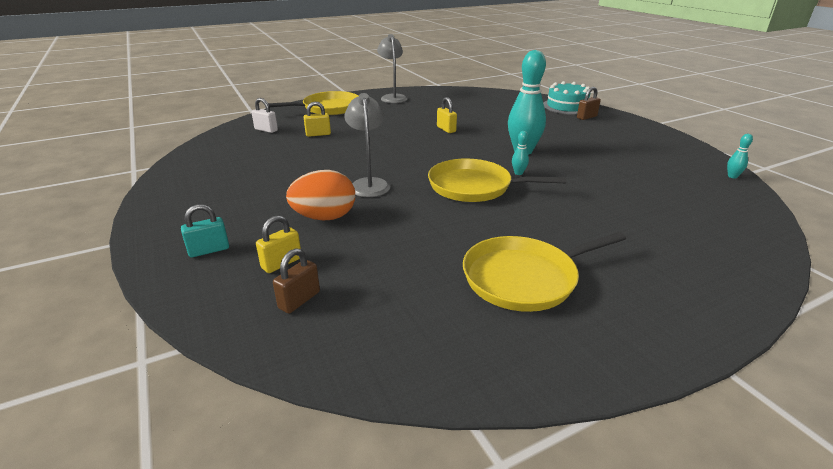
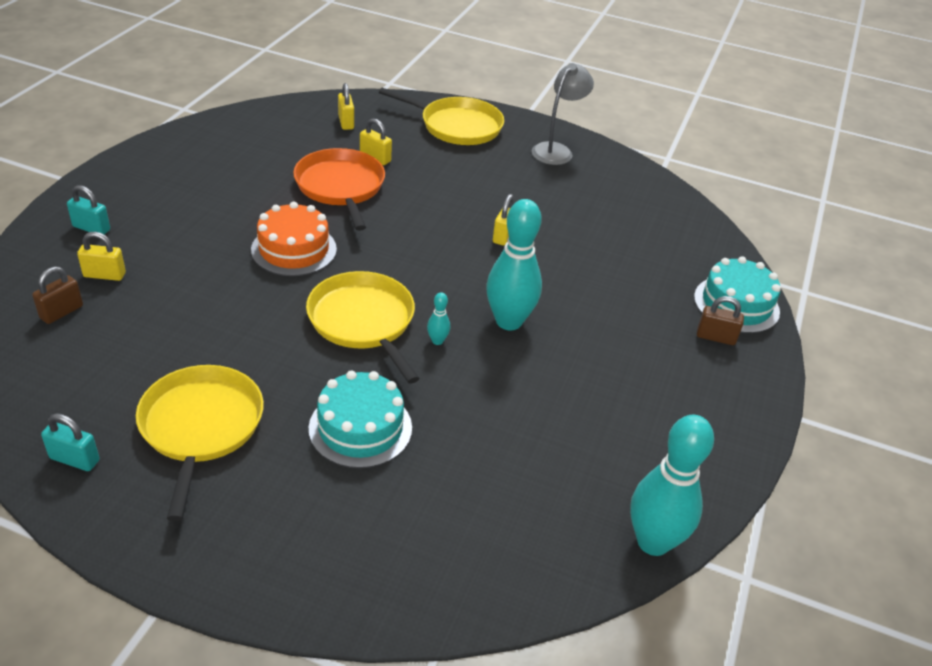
camera: 45 degrees right, 10 degrees up
white padlock [251,98,278,133] -> yellow padlock [338,83,354,130]
brown padlock [273,248,320,314] -> brown padlock turned 45 degrees counterclockwise [32,266,83,324]
orange egg [286,170,355,220] -> none
grey lamp [345,93,390,197] -> orange cake [251,202,337,276]
yellow pan [463,232,626,312] -> yellow pan turned 60 degrees clockwise [136,365,264,521]
turquoise bowling pin [727,134,753,178] -> turquoise bowling pin [630,415,714,556], size x2.41
none -> turquoise padlock [41,413,100,471]
none -> orange pan [293,148,385,231]
none -> turquoise cake [309,370,412,468]

